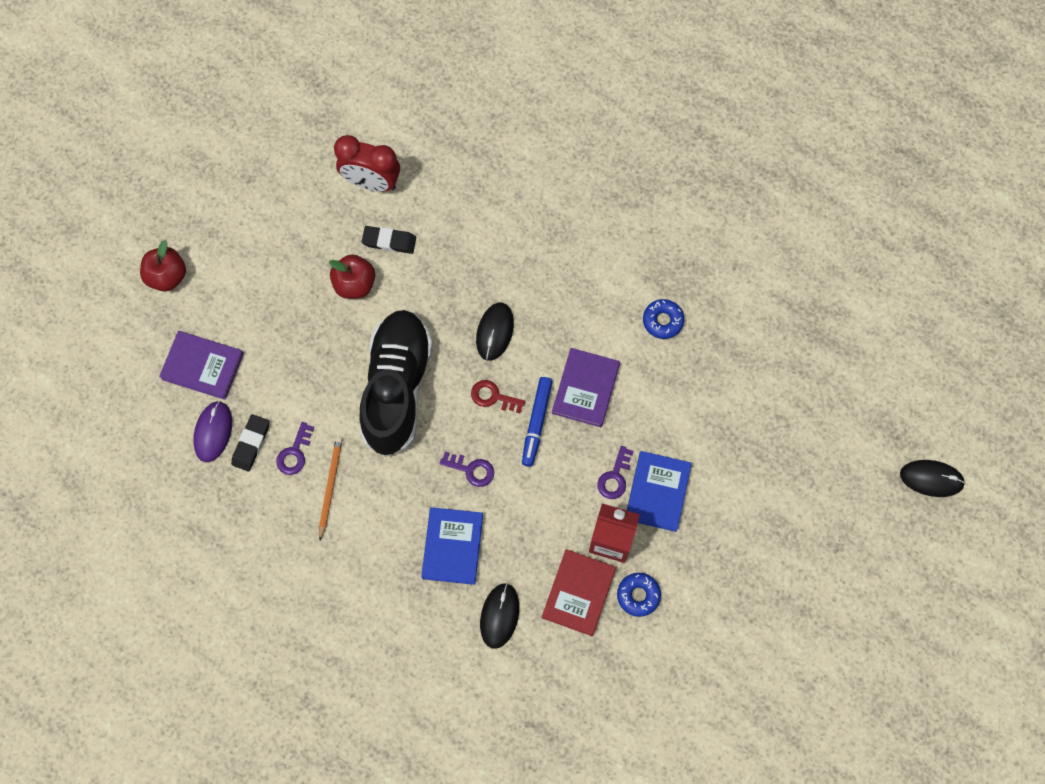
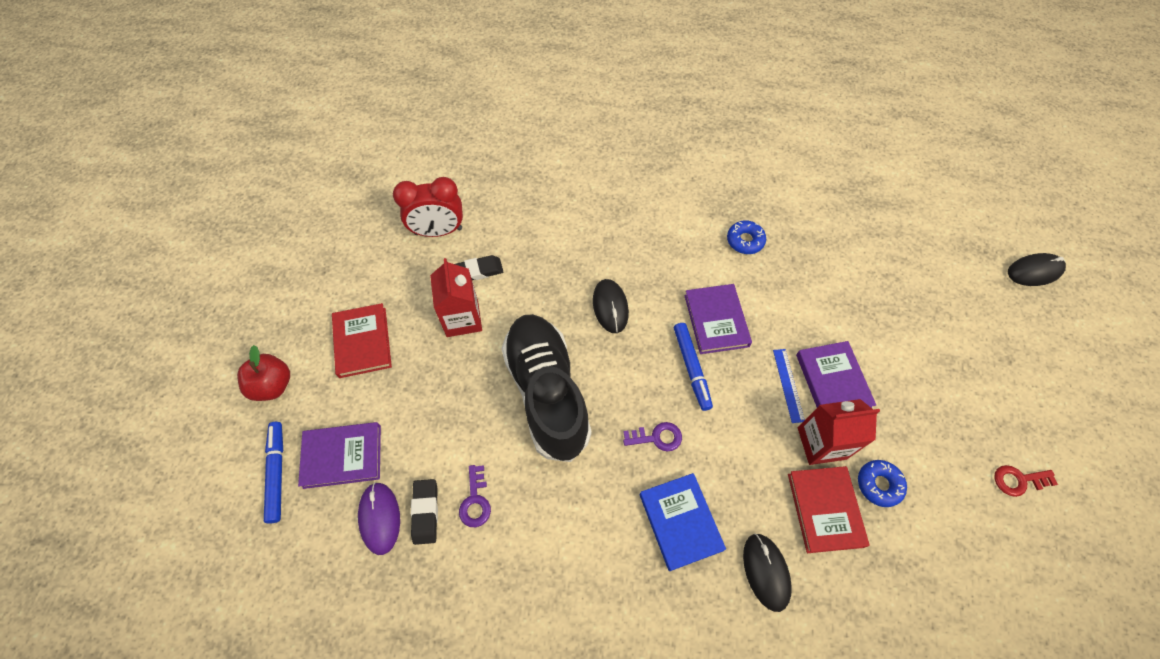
camera: 25 degrees left, 10 degrees down
orange pencil [319,437,343,540] -> none
red apple [329,254,375,299] -> red carton [430,258,482,337]
red key [471,380,525,413] -> red key moved to [994,465,1058,497]
purple key [597,446,633,499] -> blue ruler [773,349,805,423]
blue book [627,451,692,532] -> purple book [796,341,876,408]
none -> blue marker [264,422,283,524]
none -> red book [332,303,392,378]

